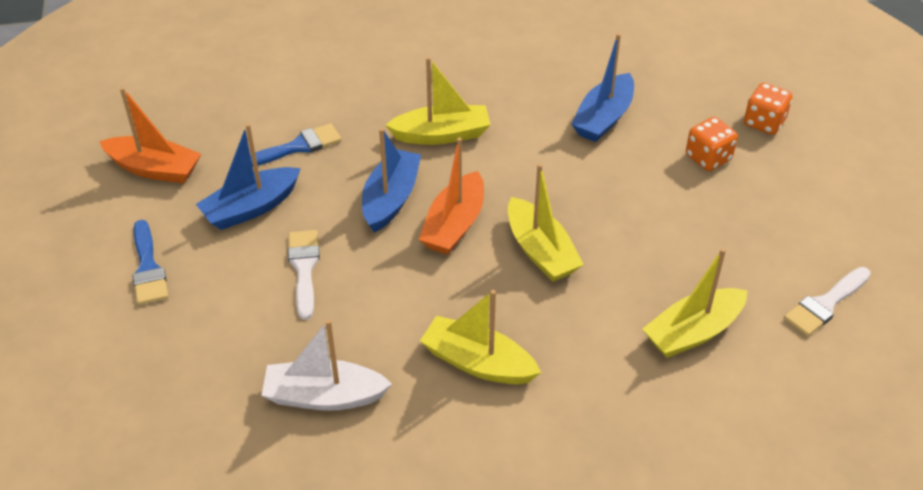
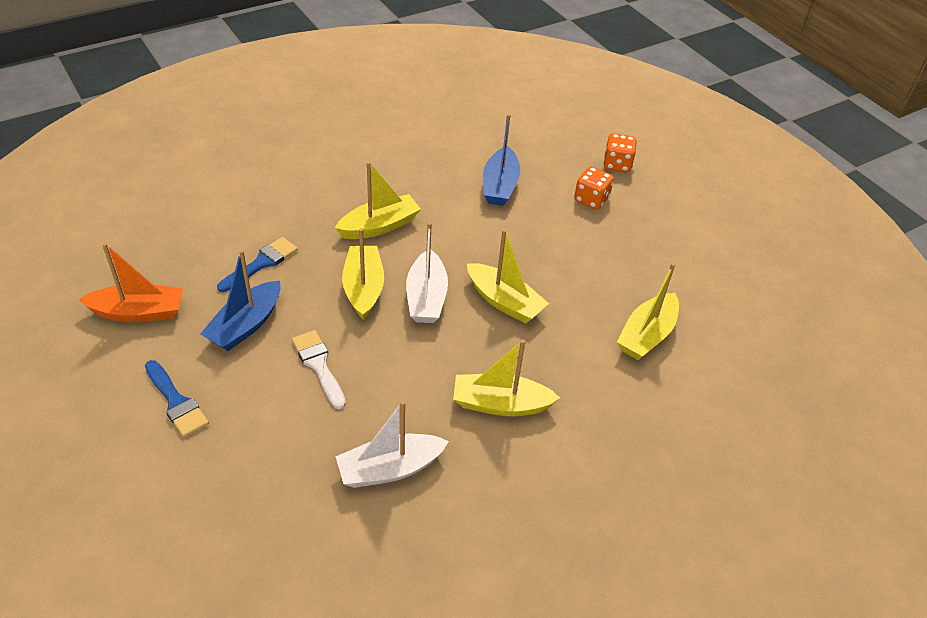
camera: 25 degrees left, 0 degrees up
blue boat [362,128,421,233] -> yellow boat [342,228,384,320]
orange boat [419,137,484,255] -> white boat [406,222,448,323]
white brush [784,267,871,336] -> none

